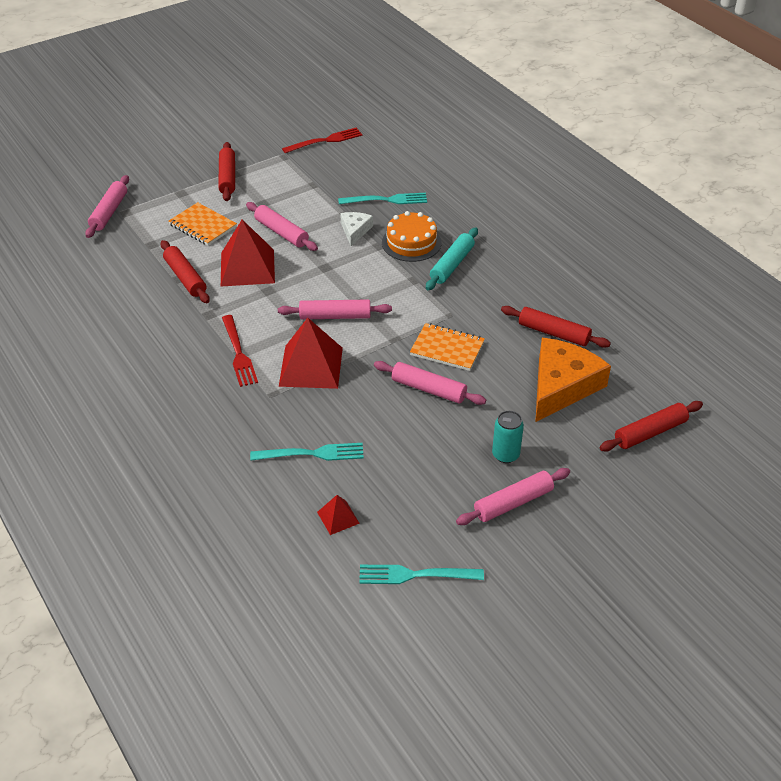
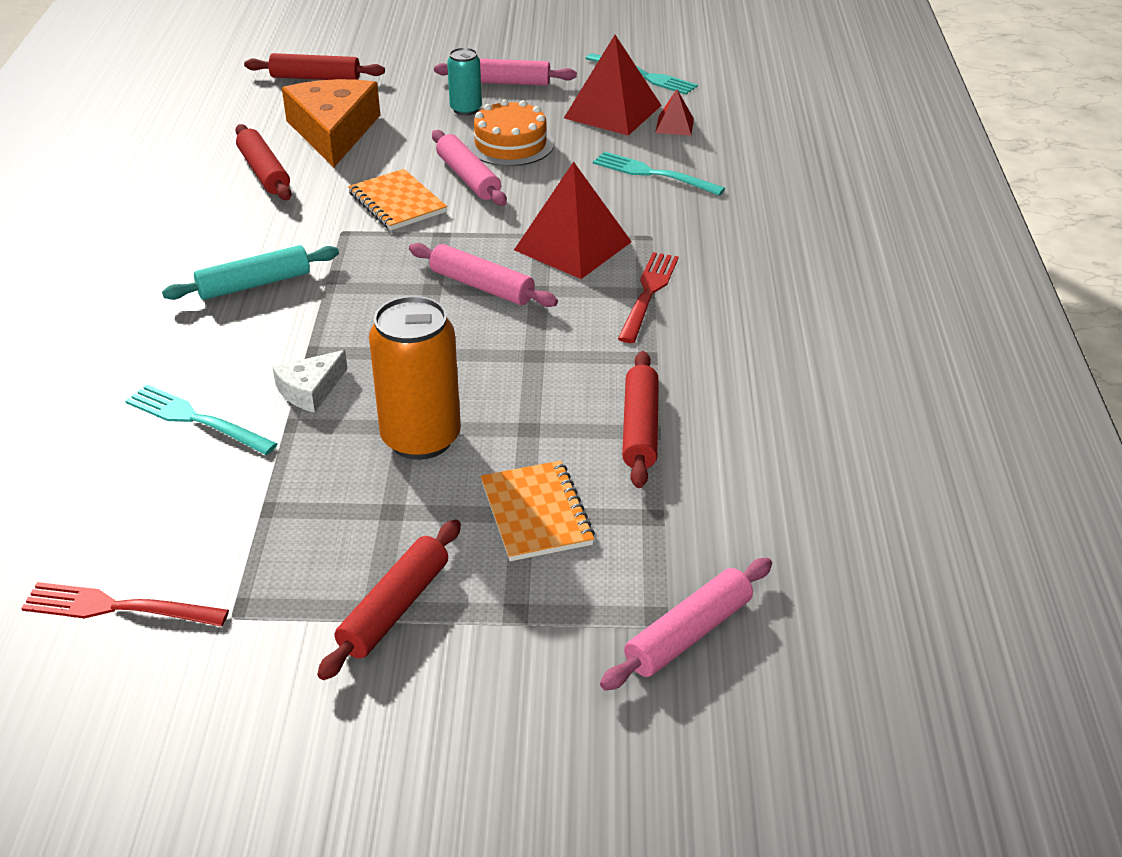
camera: 145 degrees left, 5 degrees down
red pyramid [221,219,275,286] -> red pyramid moved to [564,35,662,136]
pink rolling pin [246,202,318,251] -> orange can [369,296,461,460]
orange cake [382,211,441,262] -> orange cake moved to [467,99,554,166]
orange cheese [535,338,611,422] -> orange cheese turned 105 degrees clockwise [282,79,380,168]

